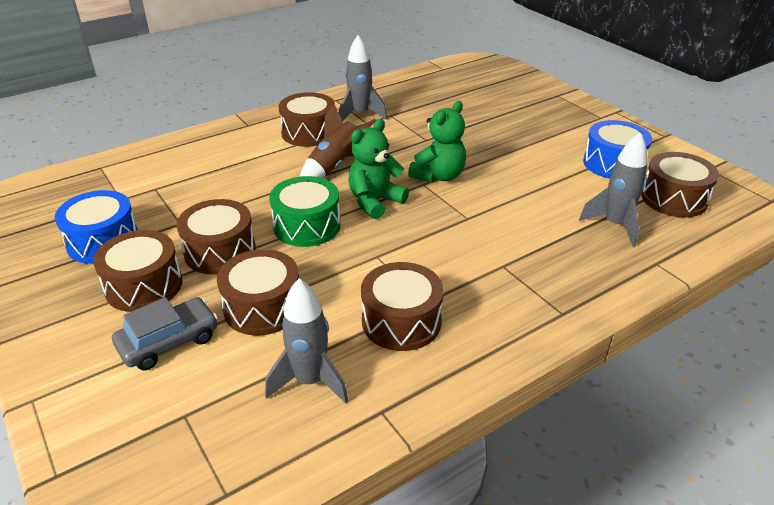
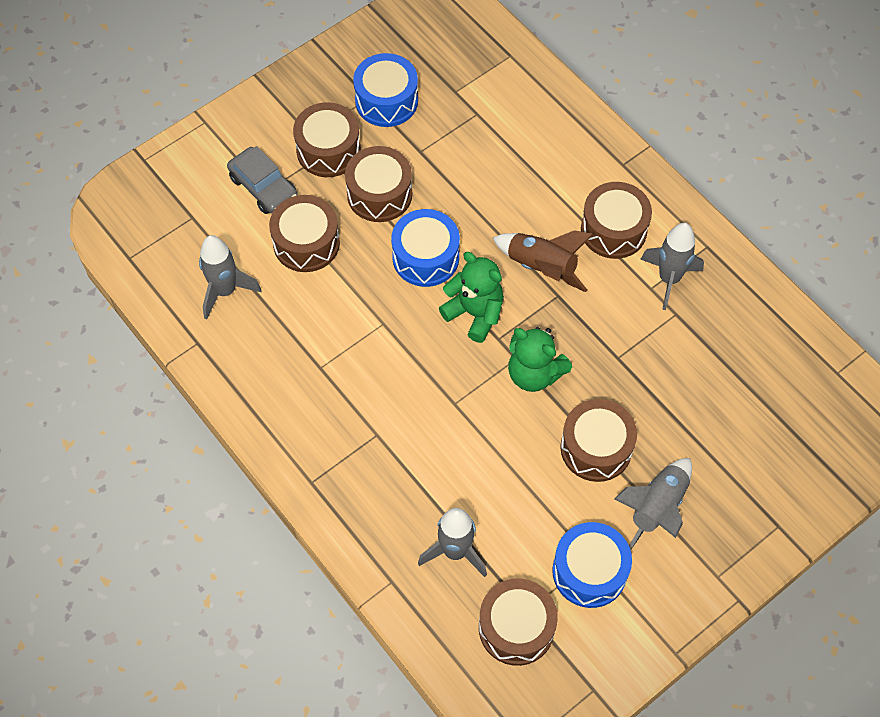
camera: 85 degrees right, 25 degrees up
green drum [269,176,341,247] -> blue drum [391,209,460,287]
brown drum [361,262,444,351] -> brown drum moved to [560,399,637,482]
none -> grey rocket [614,458,692,550]

